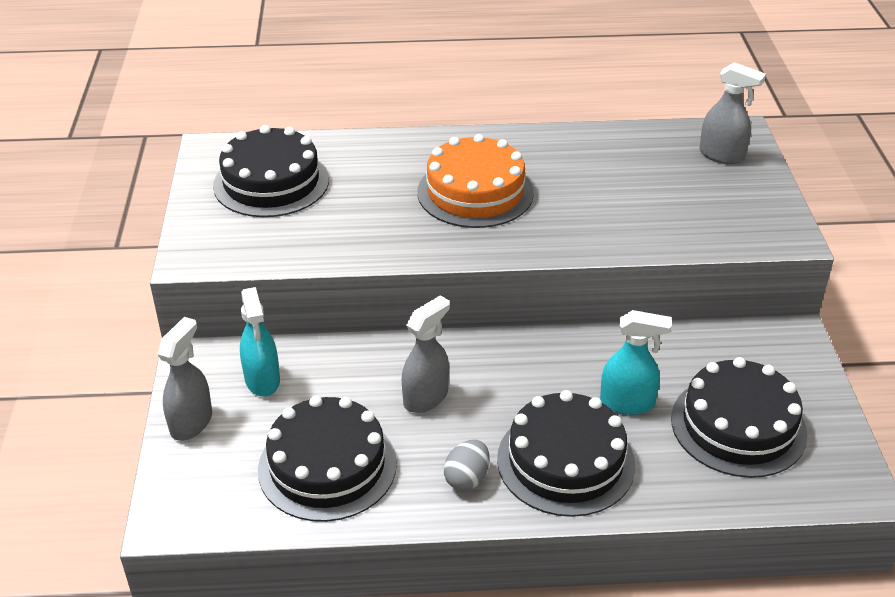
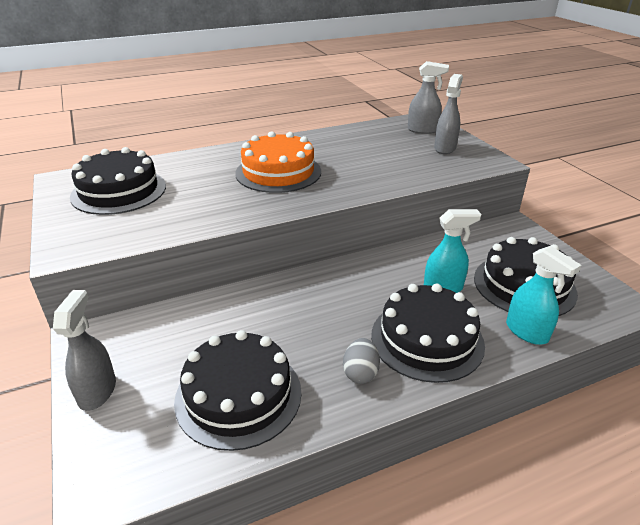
camera: 20 degrees left, 5 degrees down
turquoise spray bottle [240,287,280,397] -> turquoise spray bottle moved to [506,246,581,345]
grey spray bottle [402,295,450,413] -> grey spray bottle moved to [434,74,463,154]

